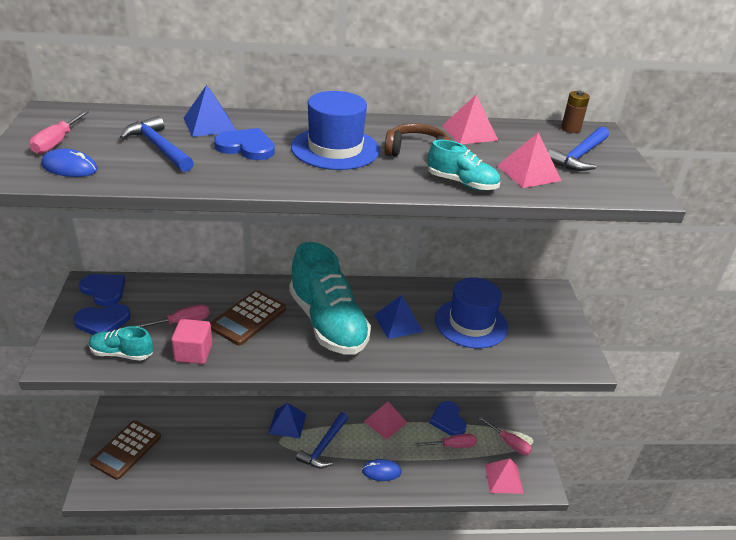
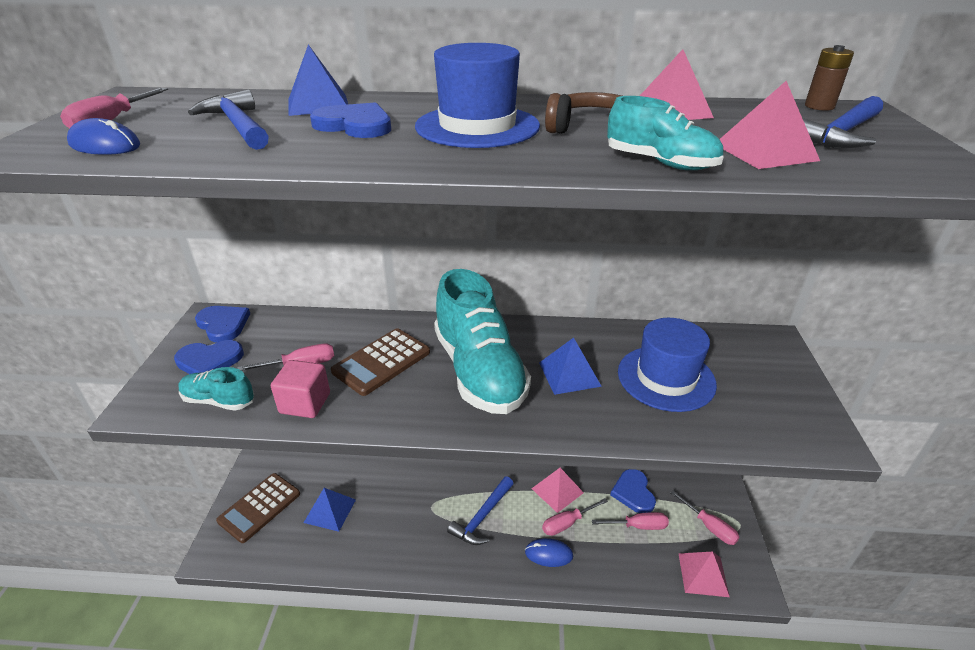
camera: 10 degrees right, 0 degrees up
blue pyramid [268,403,306,438] -> blue pyramid moved to [304,488,356,532]
none -> pink screwdriver [542,498,608,536]

